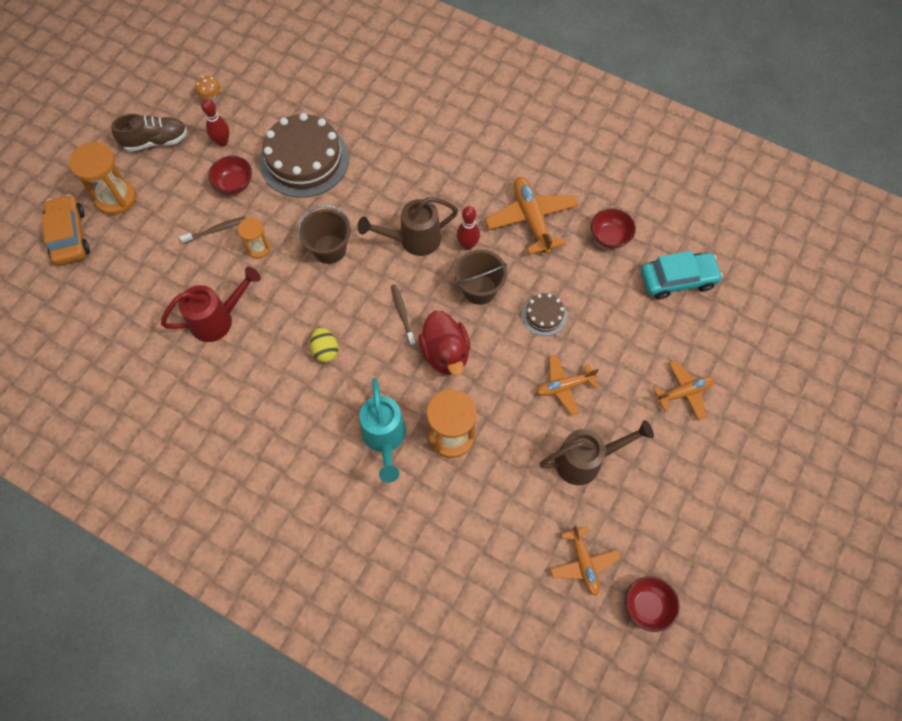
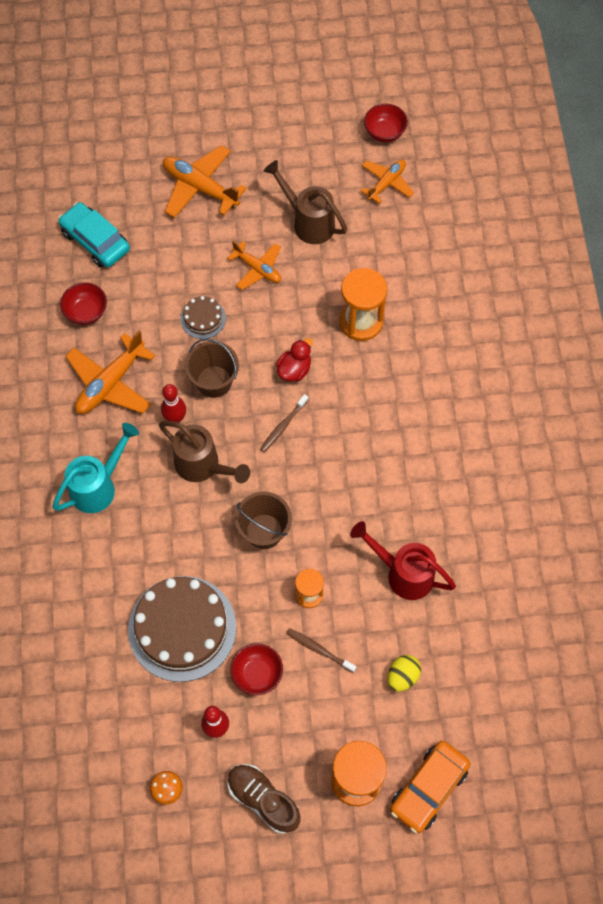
camera: 125 degrees left, 0 degrees up
yellow egg [310,327,338,362] -> yellow egg moved to [388,655,421,692]
turquoise watering can [360,378,406,483] -> turquoise watering can moved to [52,423,139,513]
red duck [418,310,470,376] -> red duck [276,338,313,382], size x0.64
orange plane [653,360,714,420] -> orange plane [163,145,247,218], size x1.58

